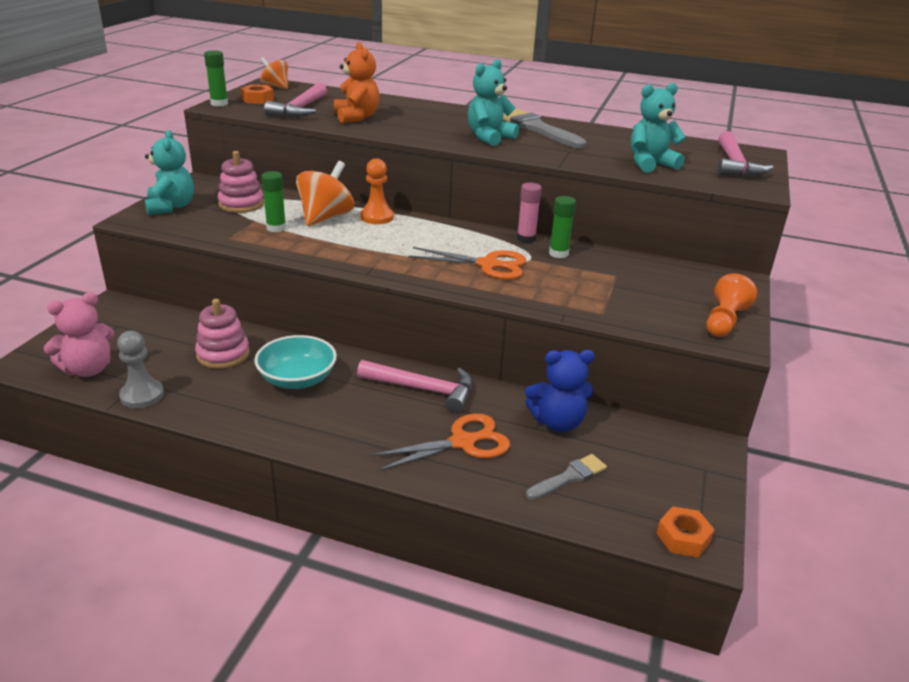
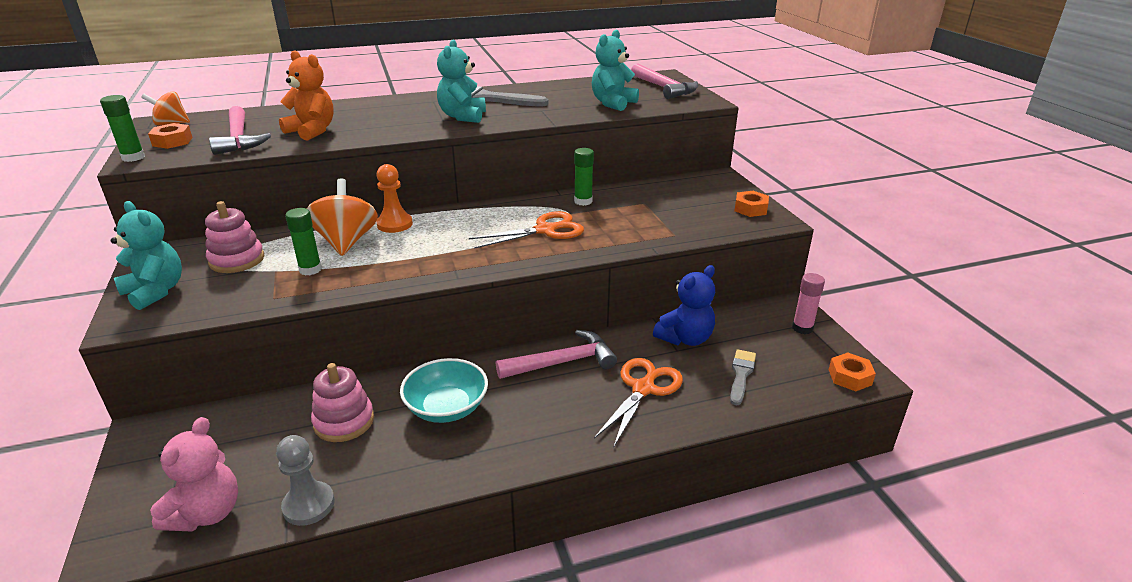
camera: 35 degrees left, 0 degrees up
pink glue stick [517,183,542,243] -> pink glue stick moved to [792,273,825,334]
orange pawn [707,273,757,337] -> orange nut [734,191,769,217]

